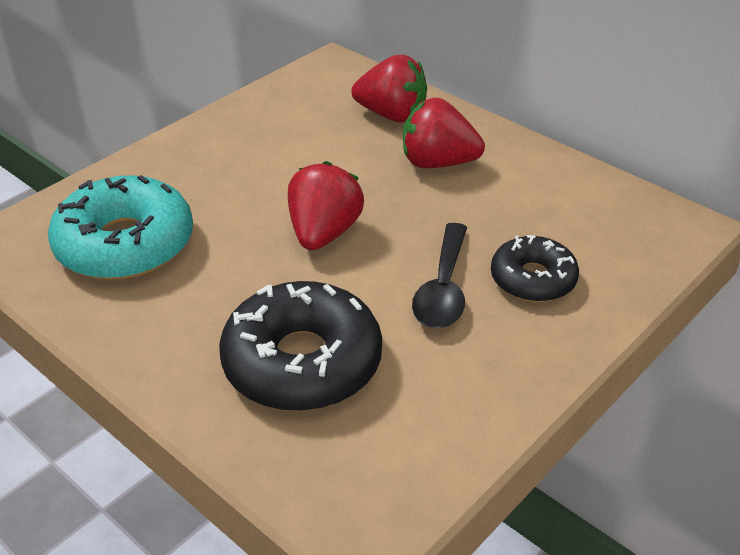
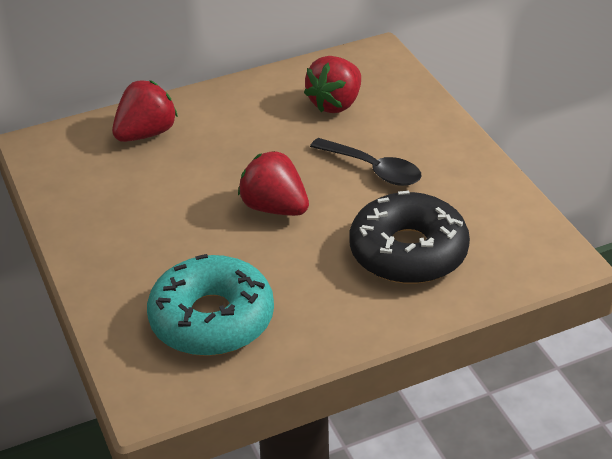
camera: 65 degrees left, 0 degrees up
red strawberry [403,98,485,168] -> red strawberry moved to [304,56,361,113]
black donut [491,235,579,302] -> none

